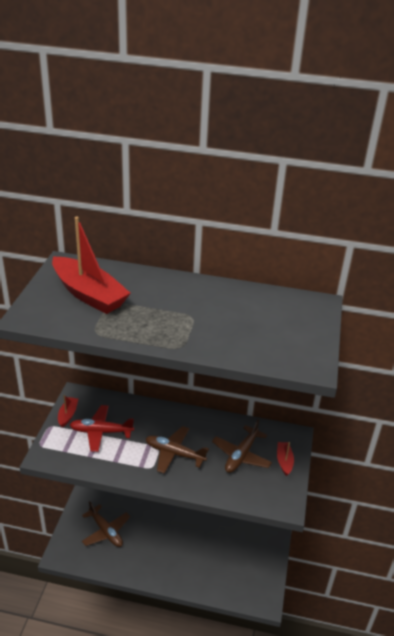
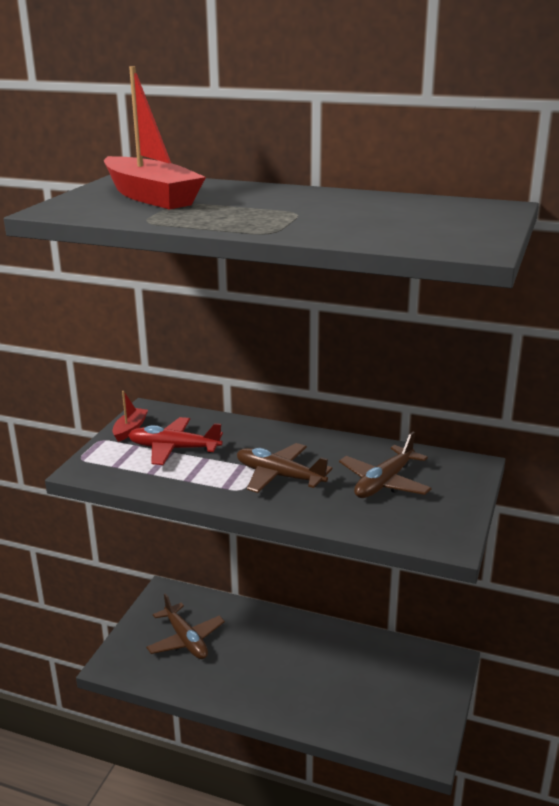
camera: 10 degrees right, 10 degrees down
red boat [277,442,294,476] -> none

